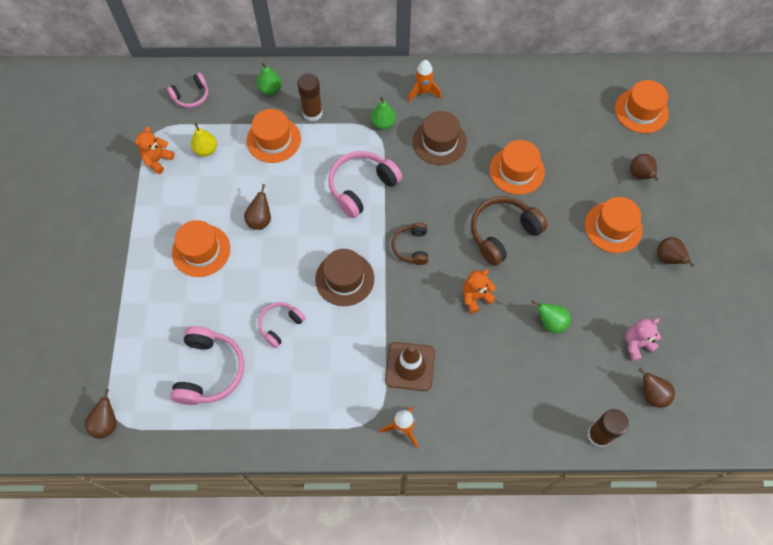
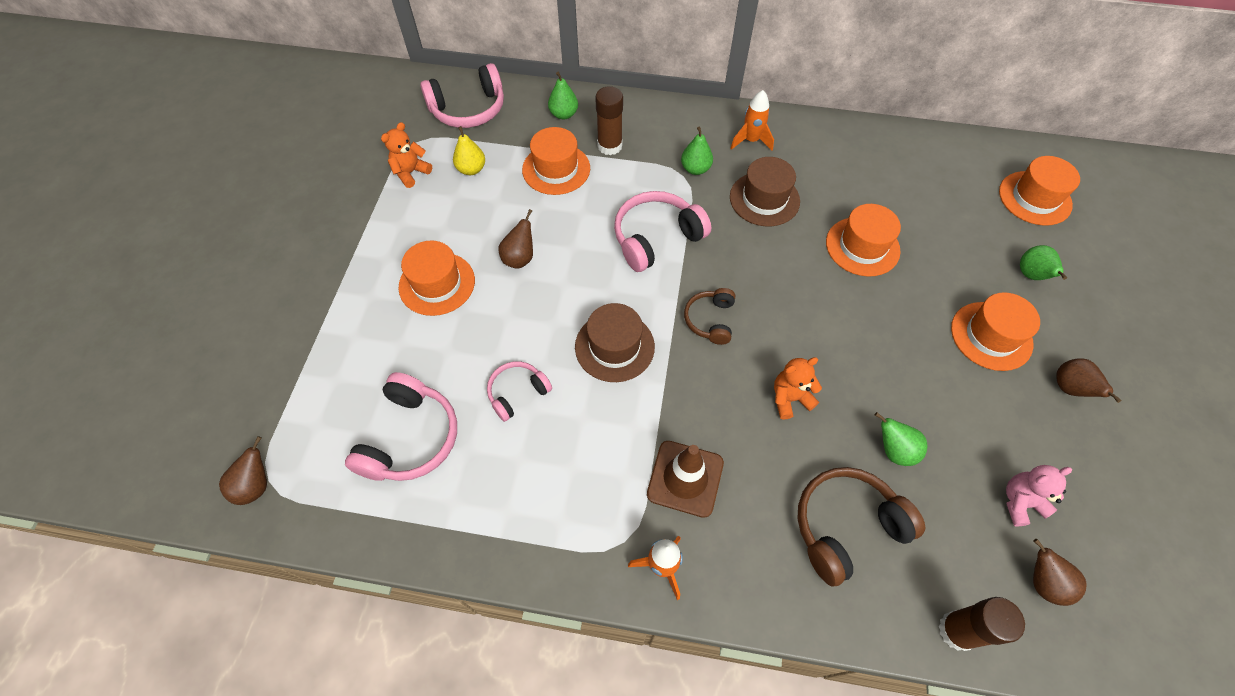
camera: 10 degrees right, 5 degrees down
pink headphones [167,73,208,108] -> pink headphones [420,63,504,128], size x1.69
brown headphones [471,196,548,266] -> brown headphones moved to [798,467,925,587]
brown pear [630,154,658,181] -> green pear [1020,245,1067,280]

